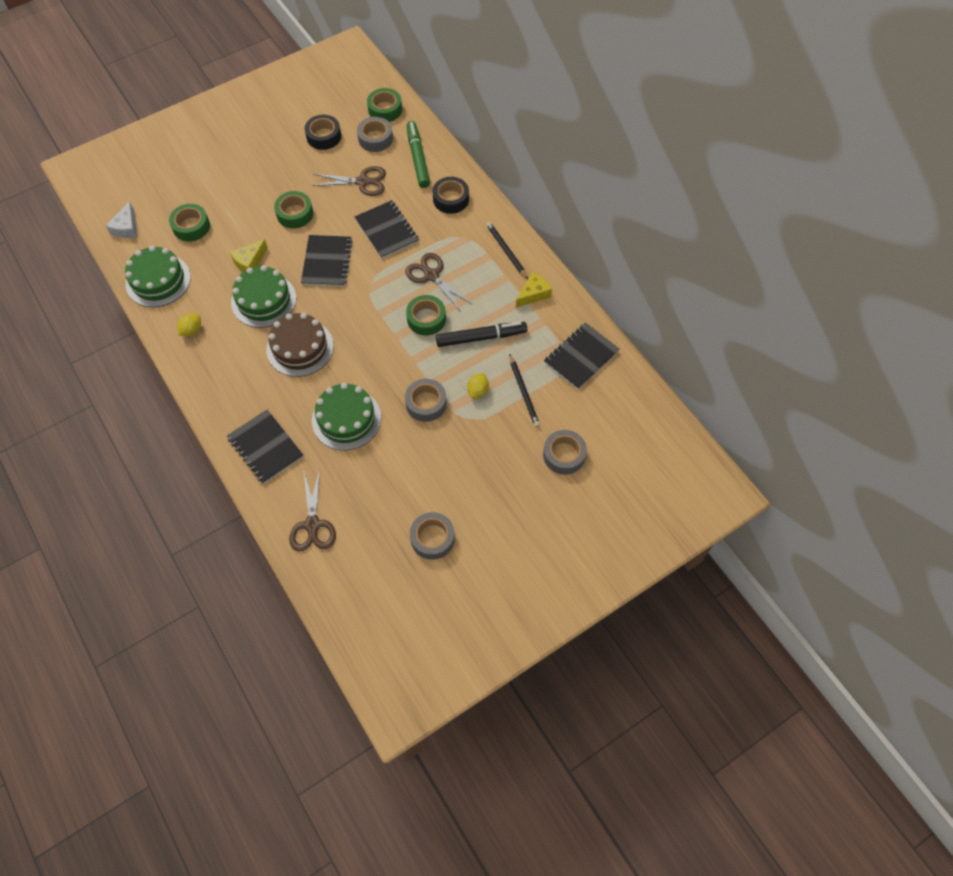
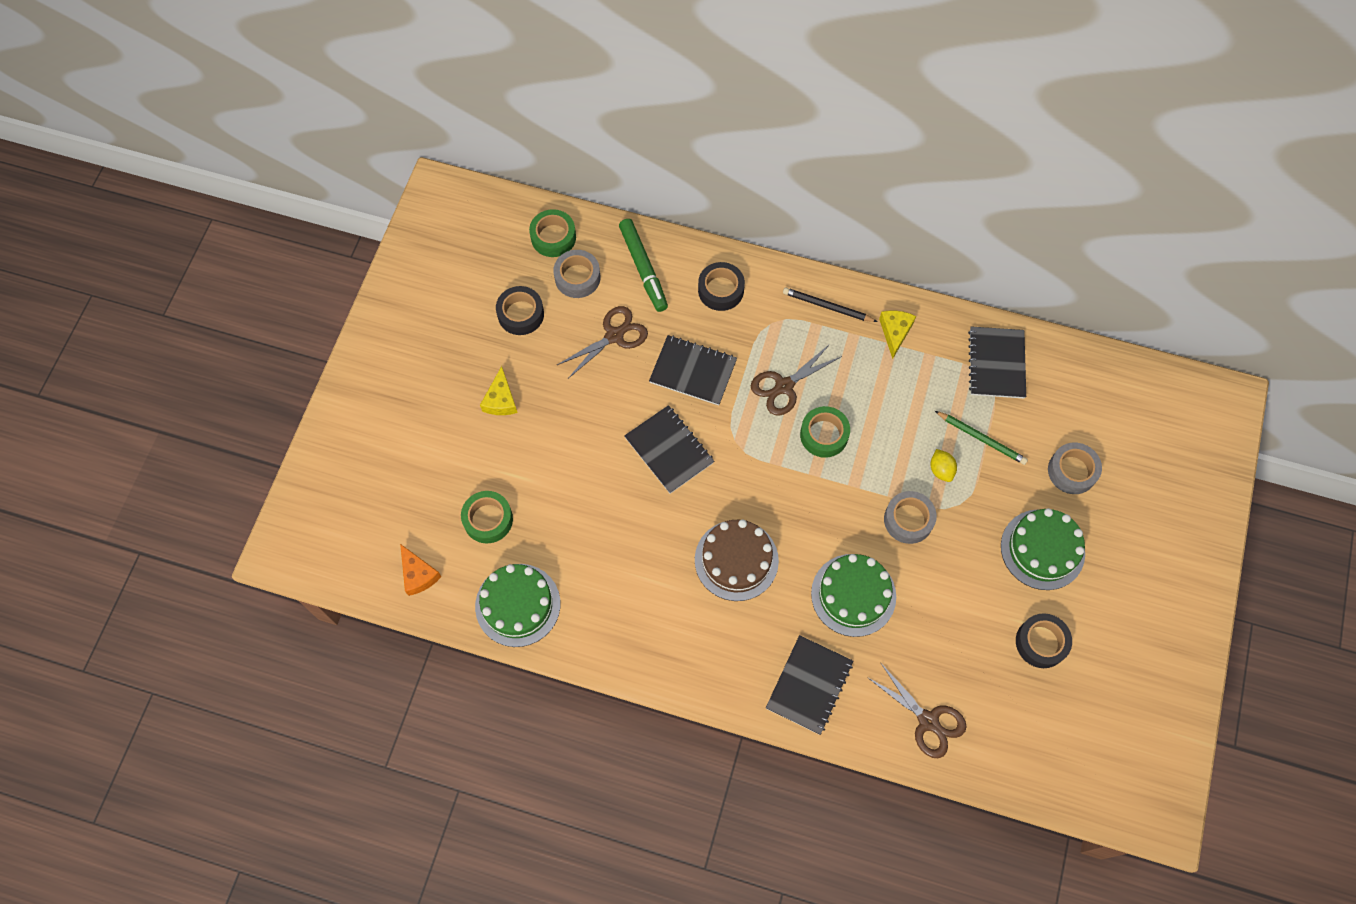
camera: 40 degrees left, 5 degrees up
white cheese [106,201,137,238] -> orange cheese [400,544,442,596]
yellow lemon [178,313,201,336] -> none
black notebook [227,410,304,484] -> black notebook turned 75 degrees counterclockwise [766,635,853,735]
yellow cheese [230,239,268,272] -> yellow cheese moved to [480,366,518,415]
green cake [231,265,296,328] -> green cake moved to [1001,508,1085,590]
green tape [274,191,313,228] -> none
brown scissors [405,253,472,310] -> brown scissors turned 45 degrees counterclockwise [751,344,842,416]
green marker [407,121,430,188] -> green marker turned 150 degrees counterclockwise [619,219,668,312]
grey tape [410,512,455,560] -> black tape [1016,613,1072,668]
black marker [436,322,527,347] -> none
black pencil [509,354,540,427] -> green pencil [935,411,1028,465]

